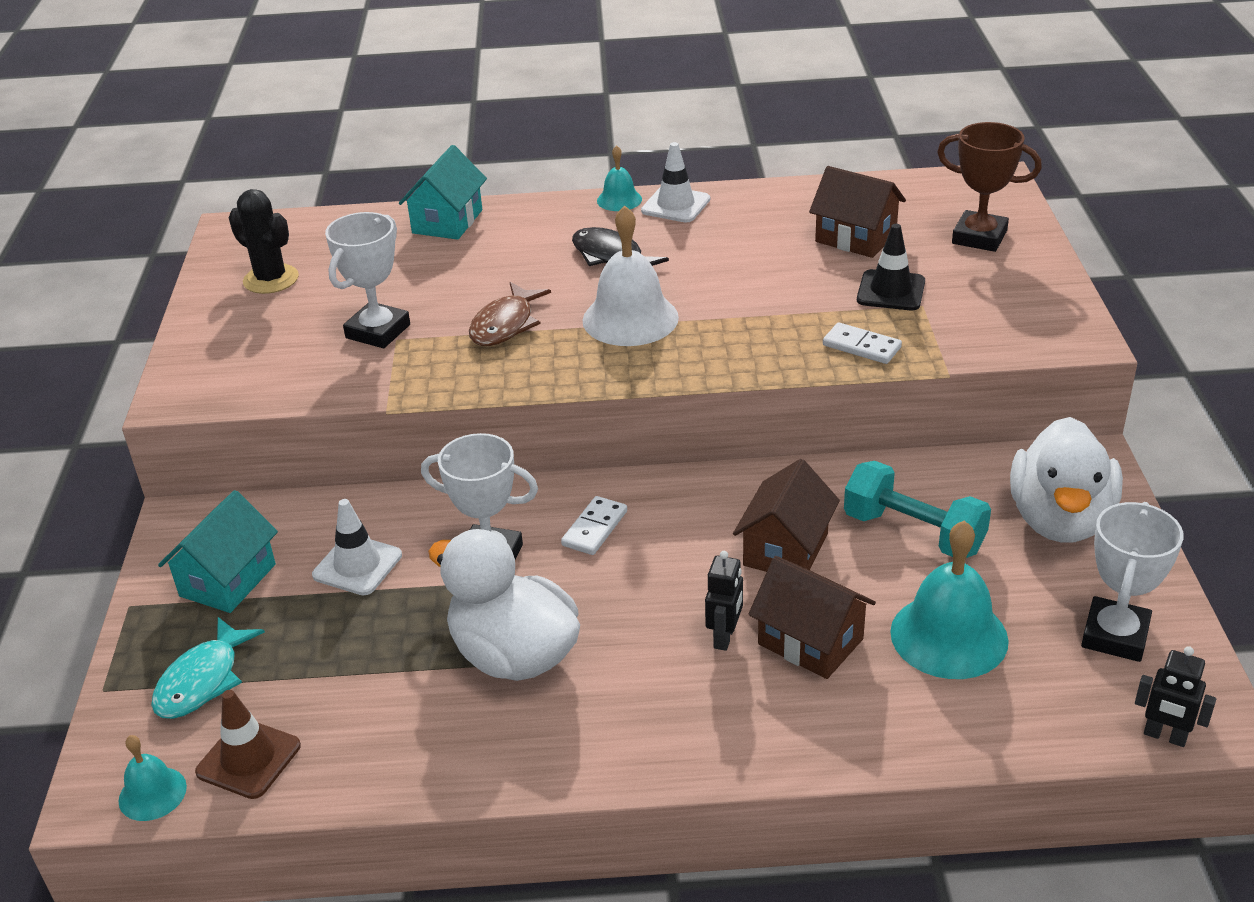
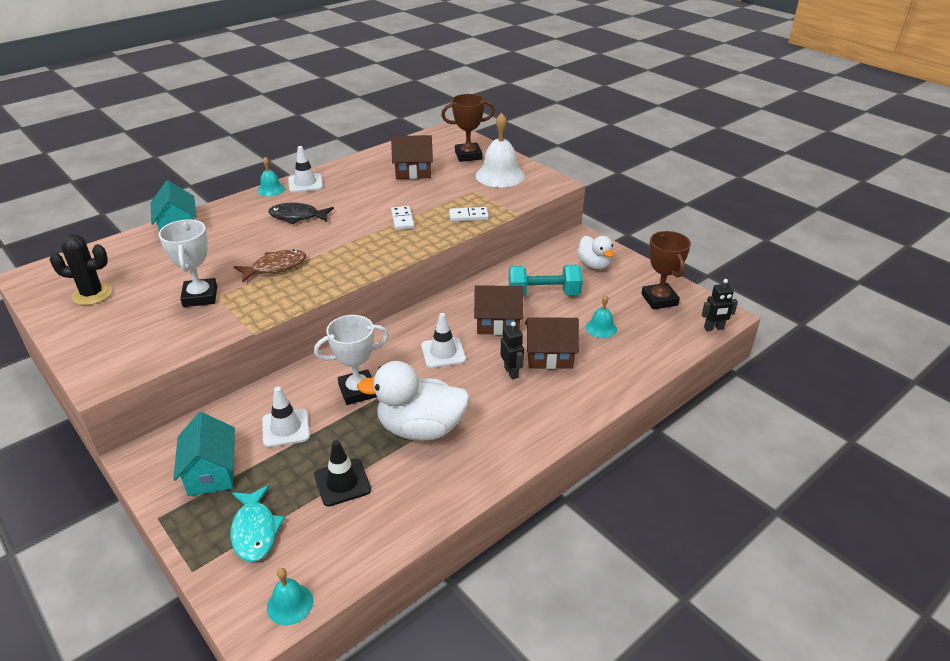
camera: 40 degrees left, 0 degrees up
brown traffic cone [195,690,301,799] -> none
brown fish [469,282,551,346] -> brown fish turned 105 degrees counterclockwise [234,249,306,282]
white domino [561,496,627,555] -> white domino moved to [391,206,414,230]
white bell [583,205,679,346] -> white bell moved to [476,113,525,187]
brown house [733,459,840,572] -> brown house turned 75 degrees counterclockwise [474,285,523,335]
black traffic cone [857,224,925,310] -> black traffic cone moved to [314,440,371,507]
turquoise bell [890,521,1009,679] -> turquoise bell [586,295,617,338], size x0.53
white duck [1010,417,1123,543] -> white duck [577,236,614,270], size x0.60
white trophy [1081,502,1184,662] -> brown trophy [641,231,691,310]
none -> white traffic cone [421,313,466,368]

